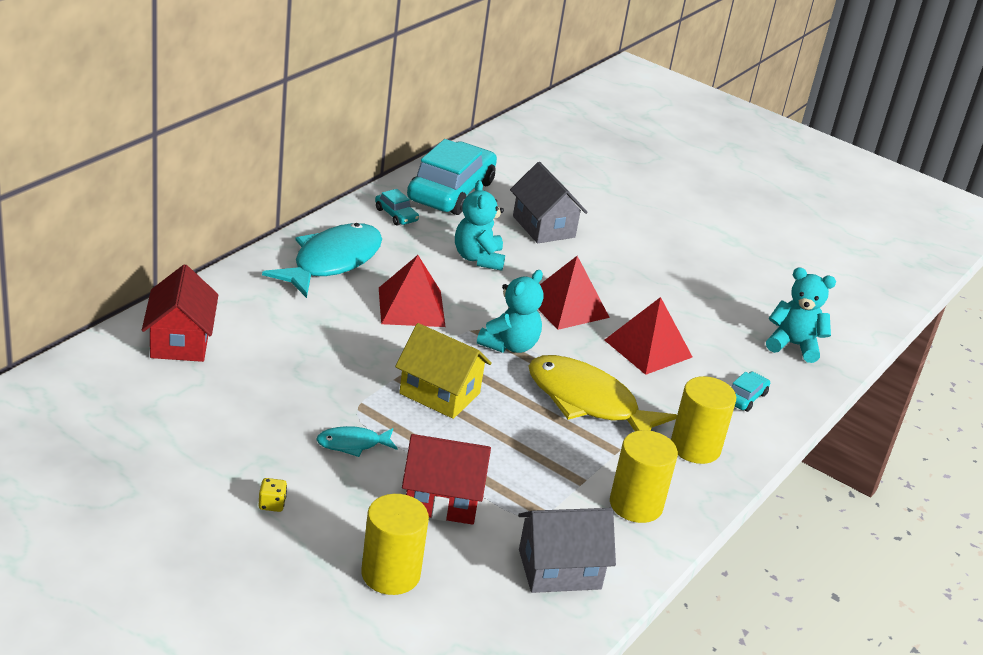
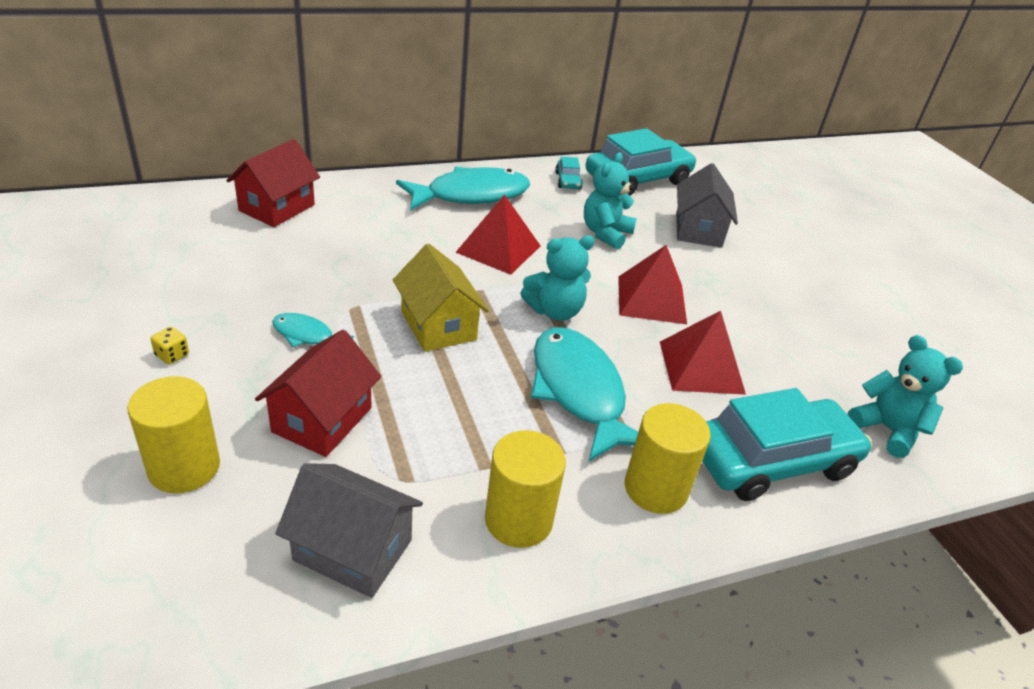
camera: 35 degrees right, 5 degrees up
red house [402,434,491,525] -> red house turned 75 degrees clockwise [255,330,381,457]
yellow fish [529,355,677,431] -> turquoise fish [531,327,638,462]
turquoise car [731,371,770,412] -> turquoise car [702,388,872,501], size x2.35

